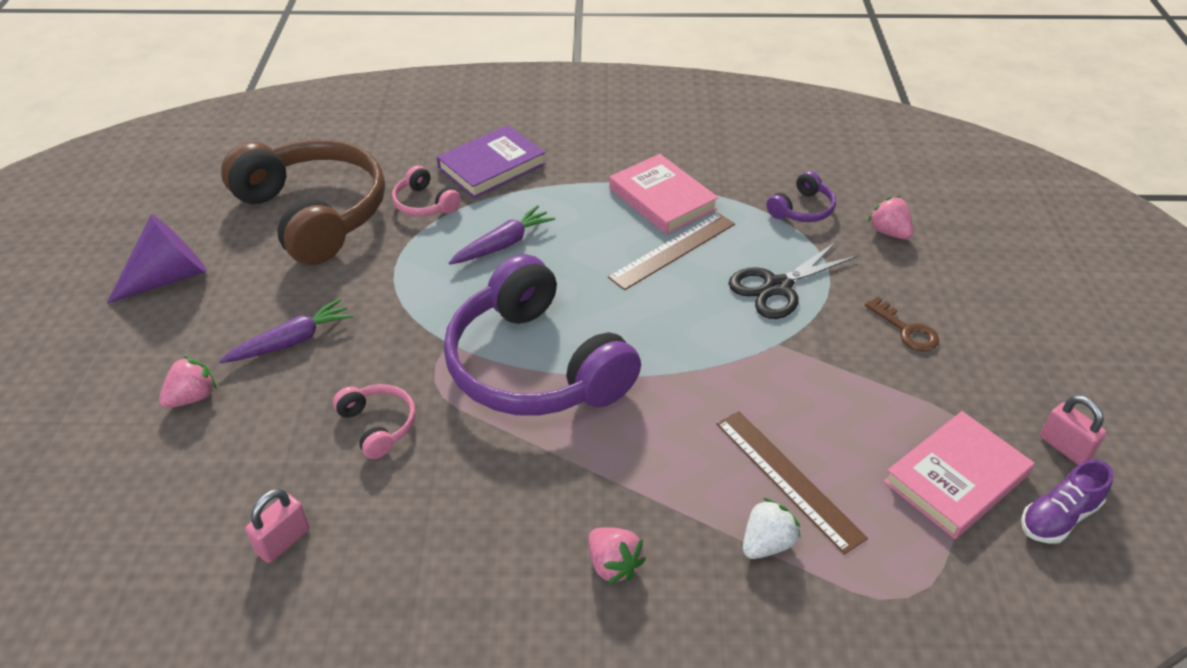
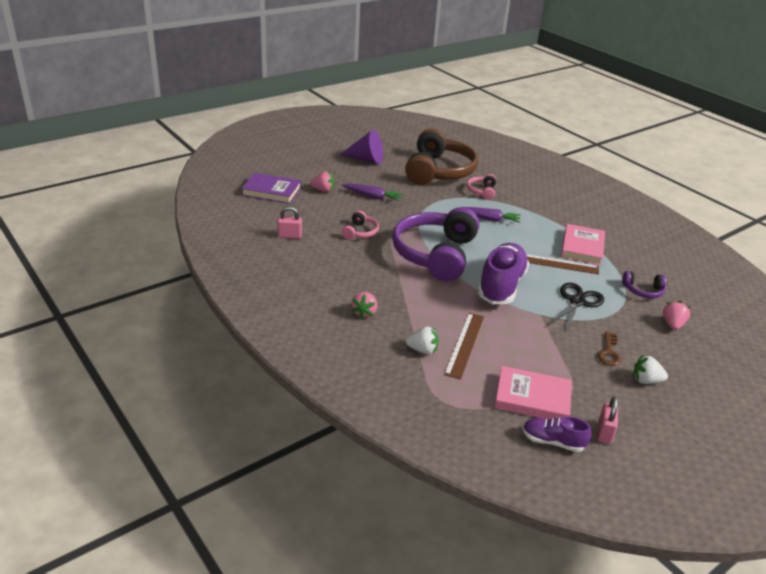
camera: 50 degrees right, 10 degrees down
purple book [437,125,546,198] -> purple book moved to [241,173,301,204]
black scissors [728,242,858,319] -> black scissors turned 105 degrees clockwise [548,283,604,334]
none -> purple shoe [478,243,529,304]
none -> white strawberry [633,355,668,384]

